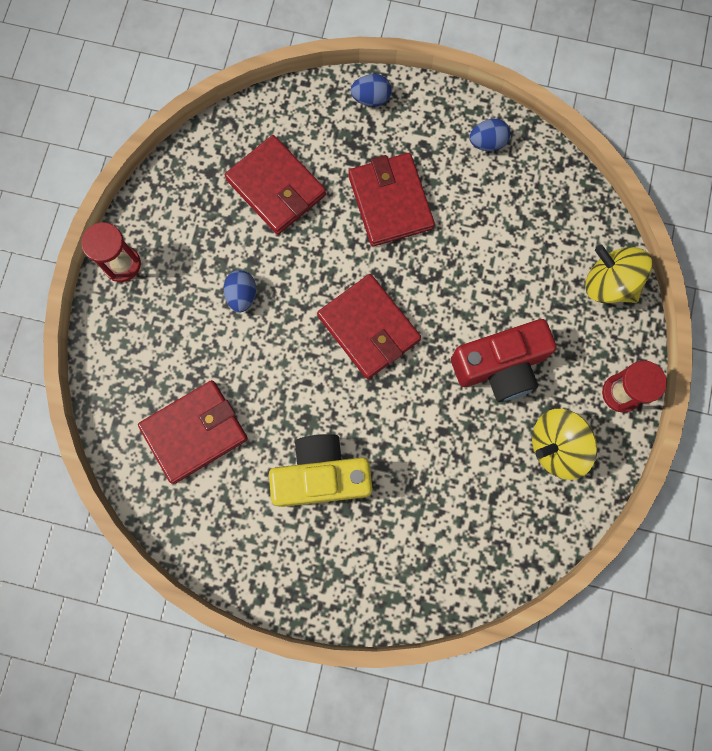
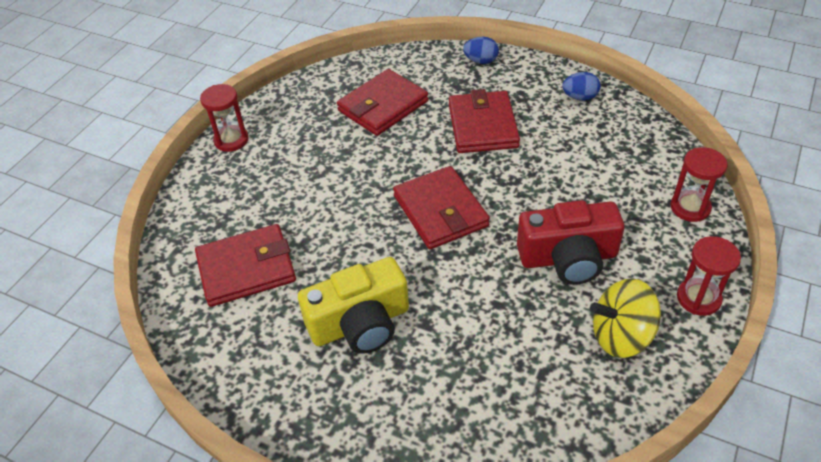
camera: 15 degrees right, 30 degrees down
blue egg [223,270,256,313] -> none
red wallet [225,135,326,235] -> red wallet turned 75 degrees clockwise [337,69,428,136]
yellow camera [269,434,372,507] -> yellow camera turned 150 degrees clockwise [298,257,409,354]
yellow spinning top [585,245,652,303] -> red hourglass [670,147,728,222]

